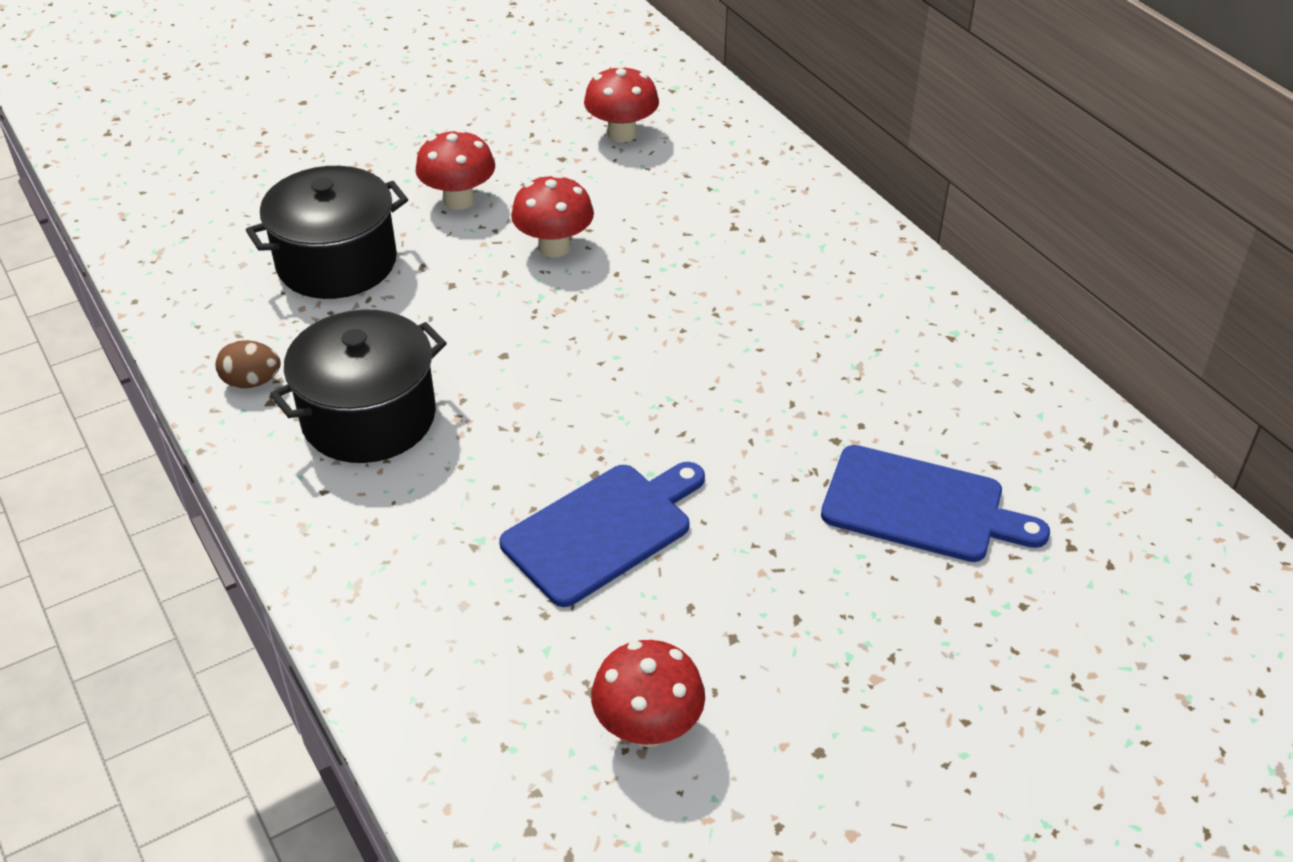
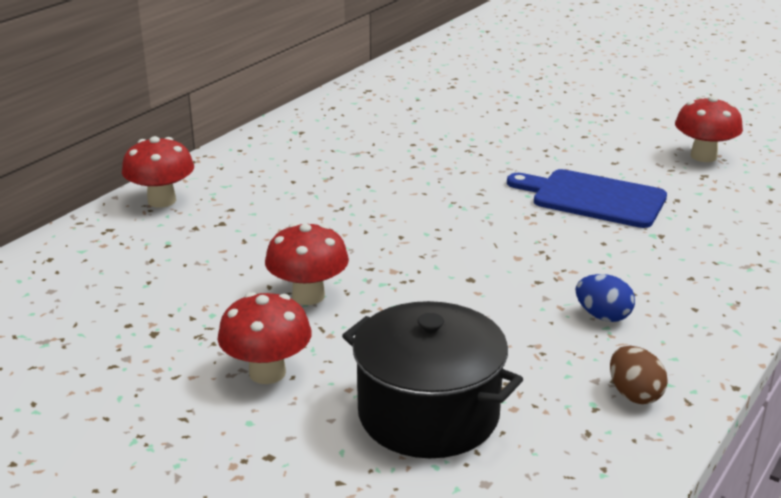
camera: 115 degrees left, 15 degrees down
black pot [270,309,447,463] -> blue egg [576,274,635,322]
red mushroom [584,65,659,142] -> red mushroom moved to [122,136,194,208]
blue cutting board [821,445,1050,562] -> none

